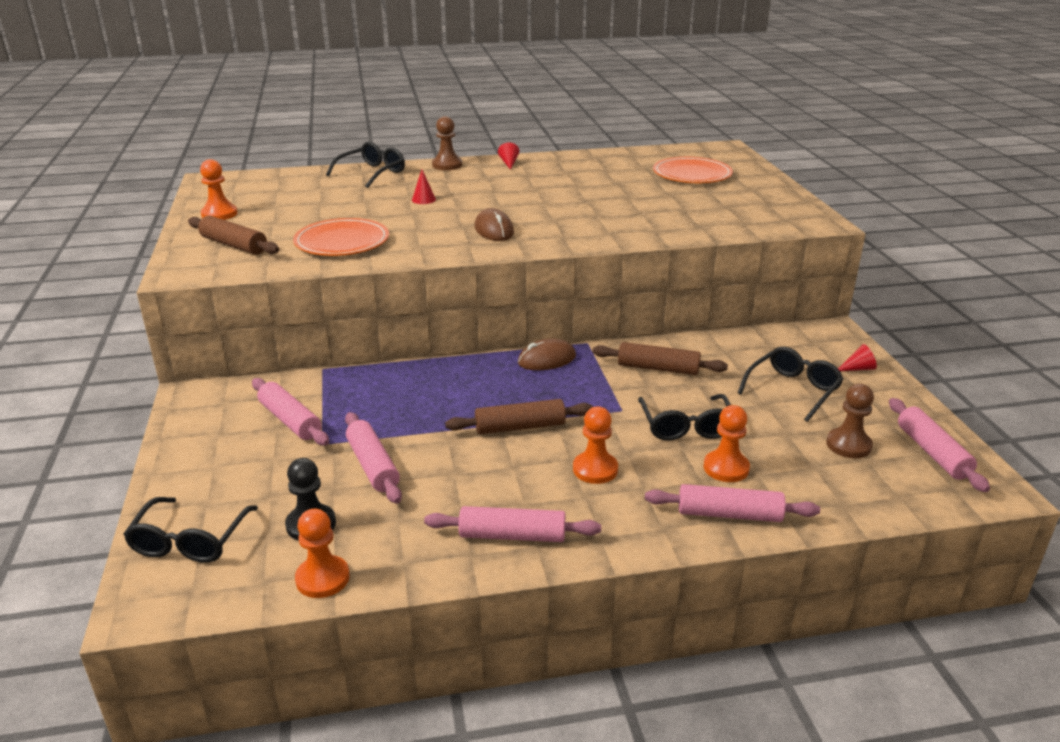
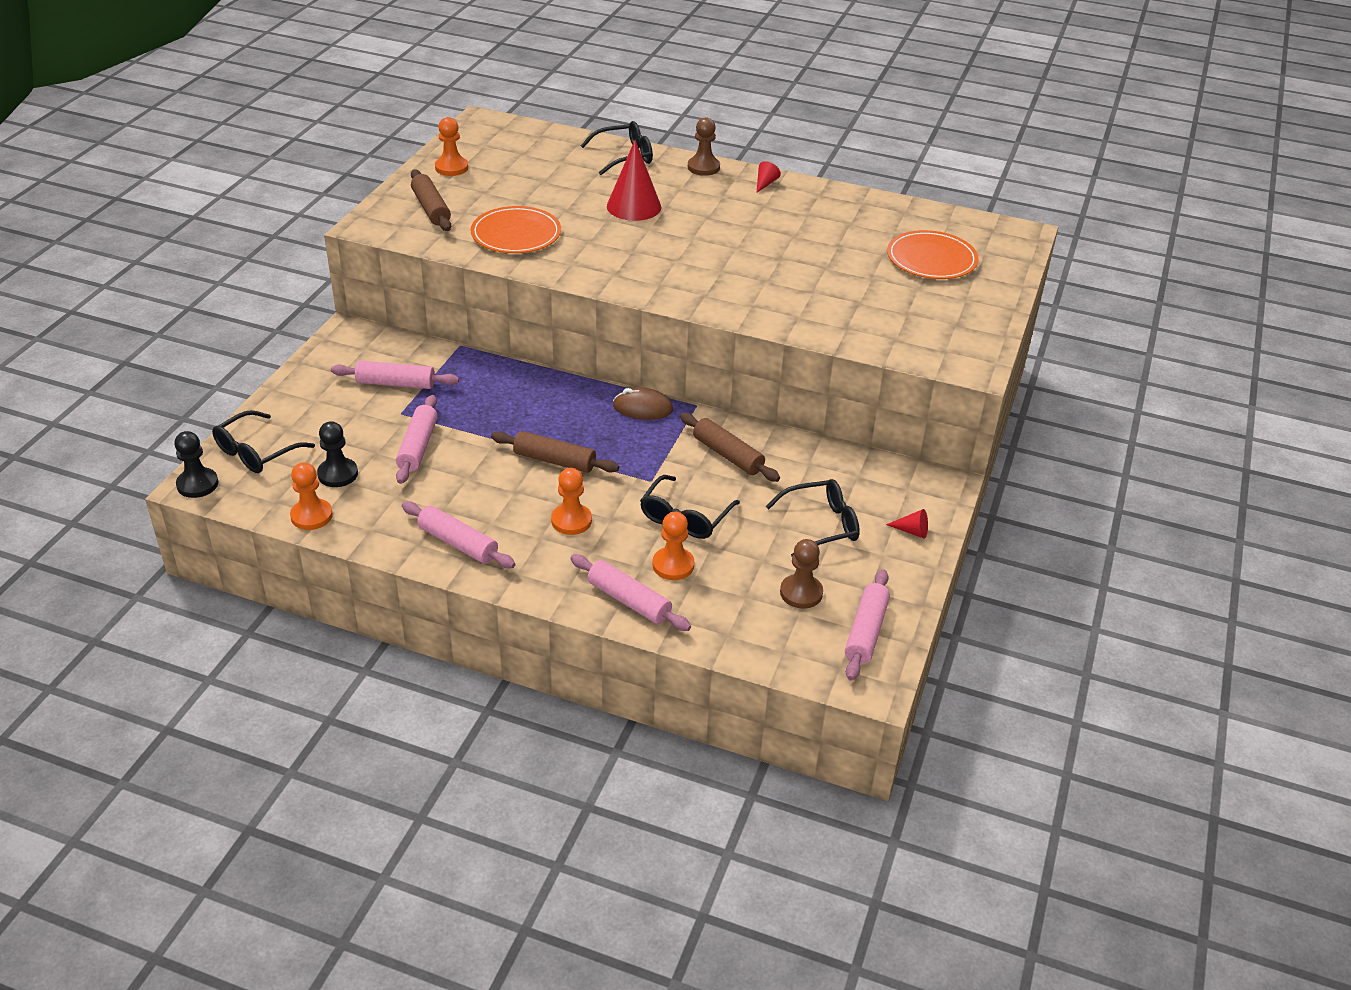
camera: 30 degrees right, 10 degrees up
pink rolling pin [252,378,329,446] -> pink rolling pin turned 75 degrees counterclockwise [331,361,459,389]
red cone [412,170,436,204] -> red cone [607,140,661,221], size x2.21
brown mouse [474,208,514,241] -> none
none -> black pawn [174,431,218,498]

